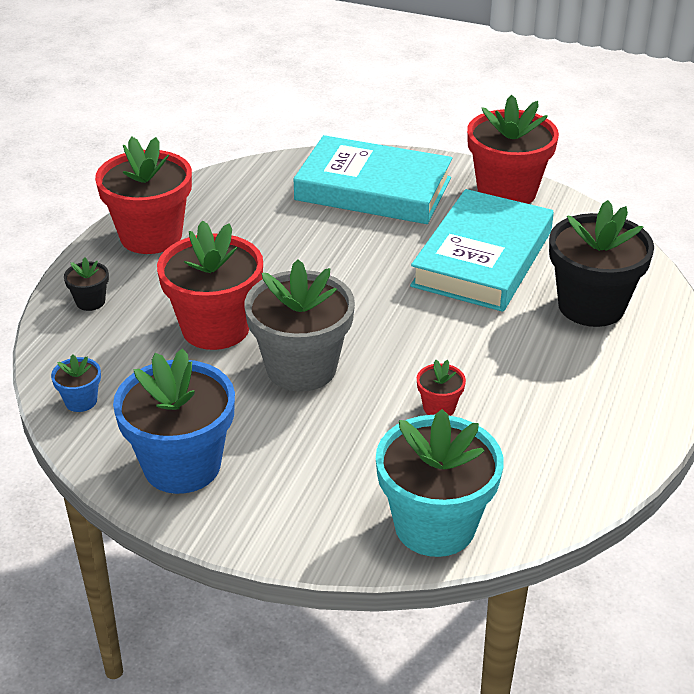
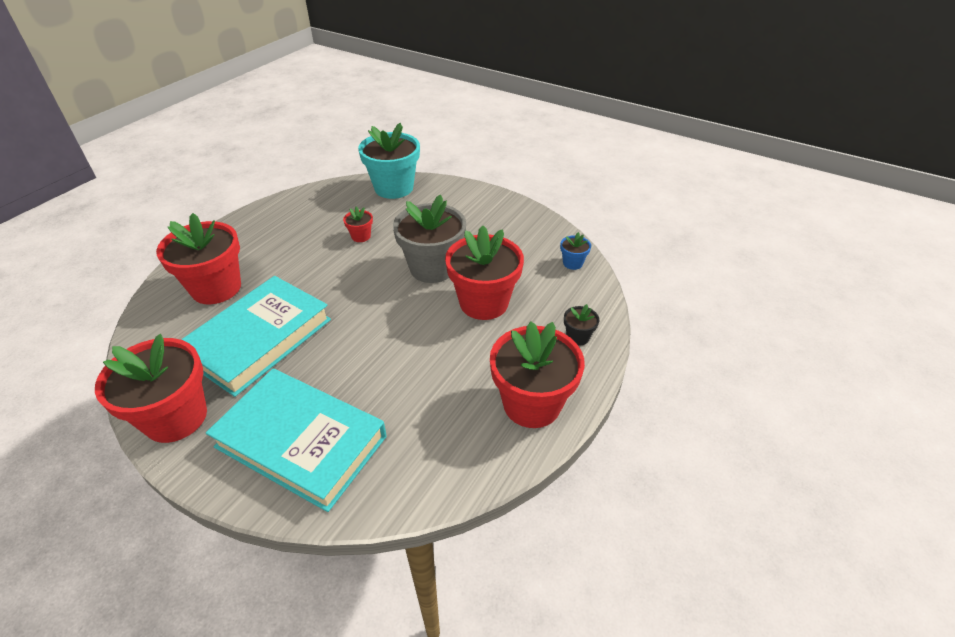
camera: 170 degrees left, 5 degrees up
blue flower pot [113,348,235,494] -> none
black flower pot [549,200,654,327] -> red flower pot [156,213,241,304]

